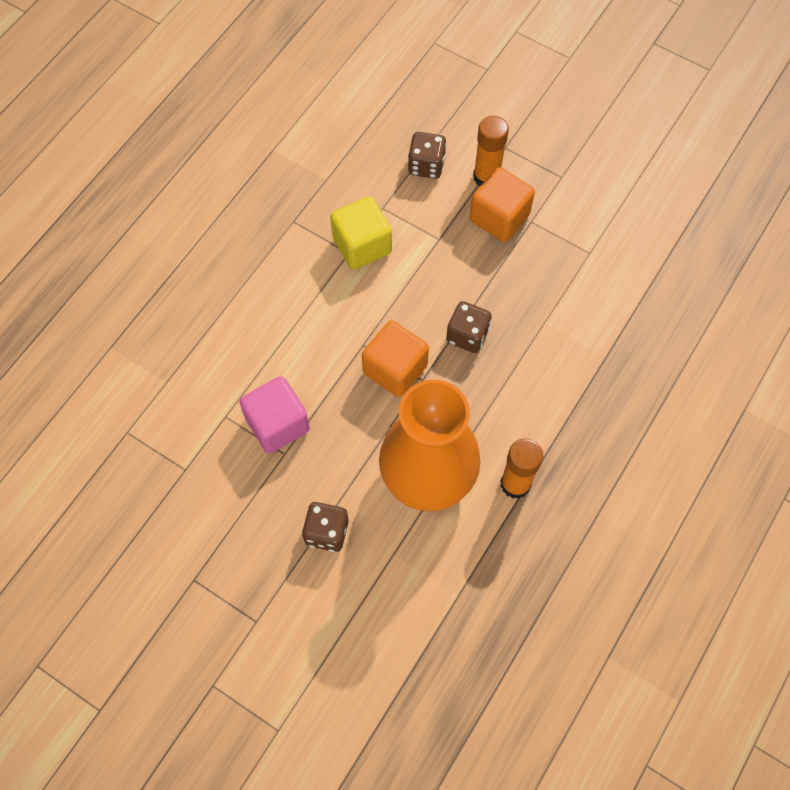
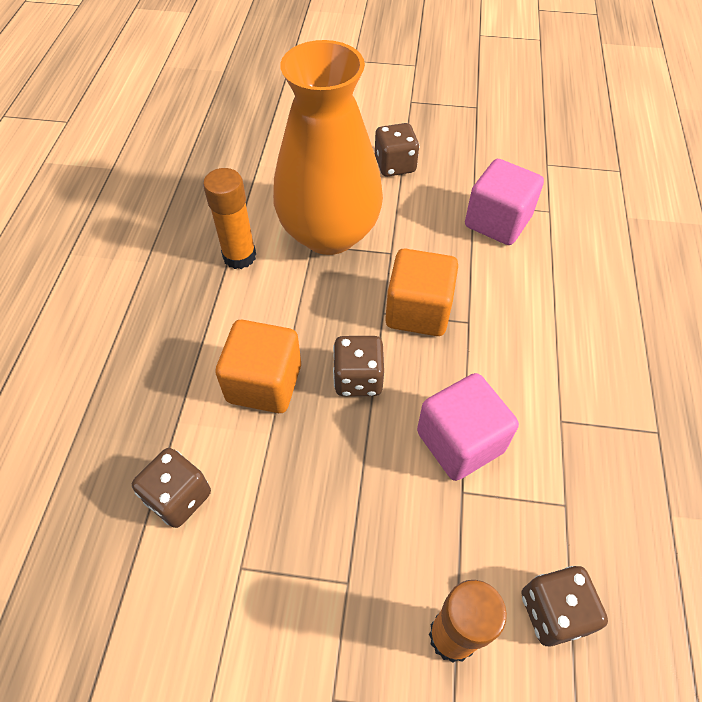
camera: 155 degrees right, 10 degrees down
yellow cube [330,196,392,270] -> none
orange cube [470,167,535,242] -> orange cube moved to [215,320,301,413]
none -> brown dice [132,448,211,528]
none -> pink cube [417,373,519,481]

